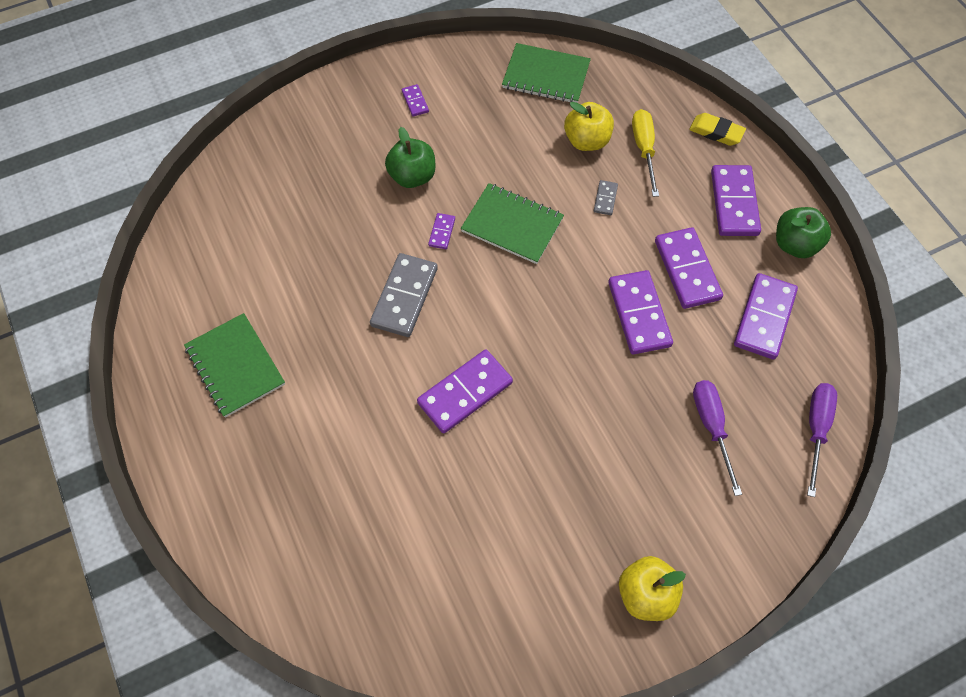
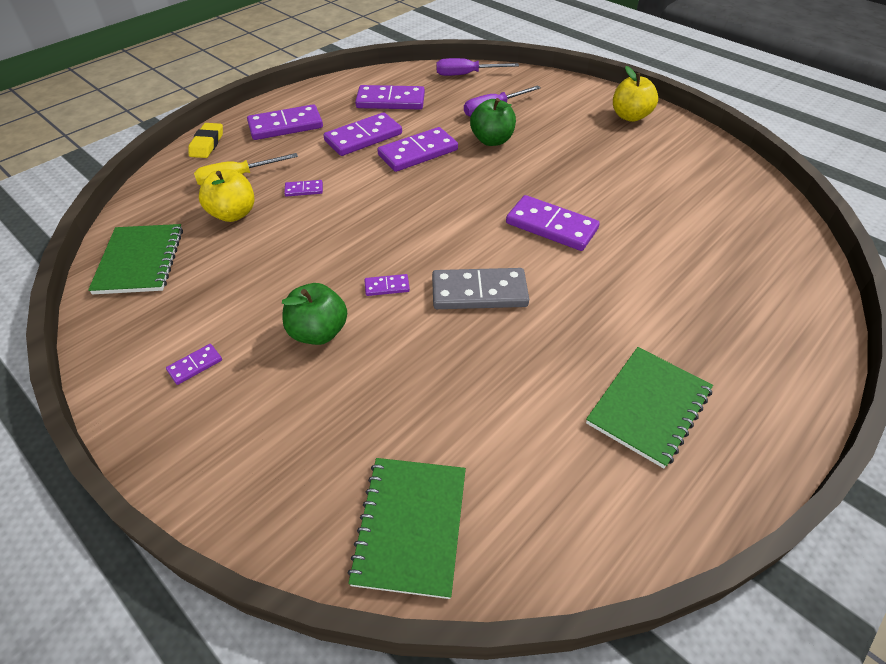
camera: 110 degrees left, 15 degrees down
green notebook [461,183,564,264] -> green notebook moved to [347,458,466,599]
grey domino [594,180,618,215] -> purple domino [284,180,323,197]
green apple [776,207,831,258] -> green apple moved to [470,98,516,146]

